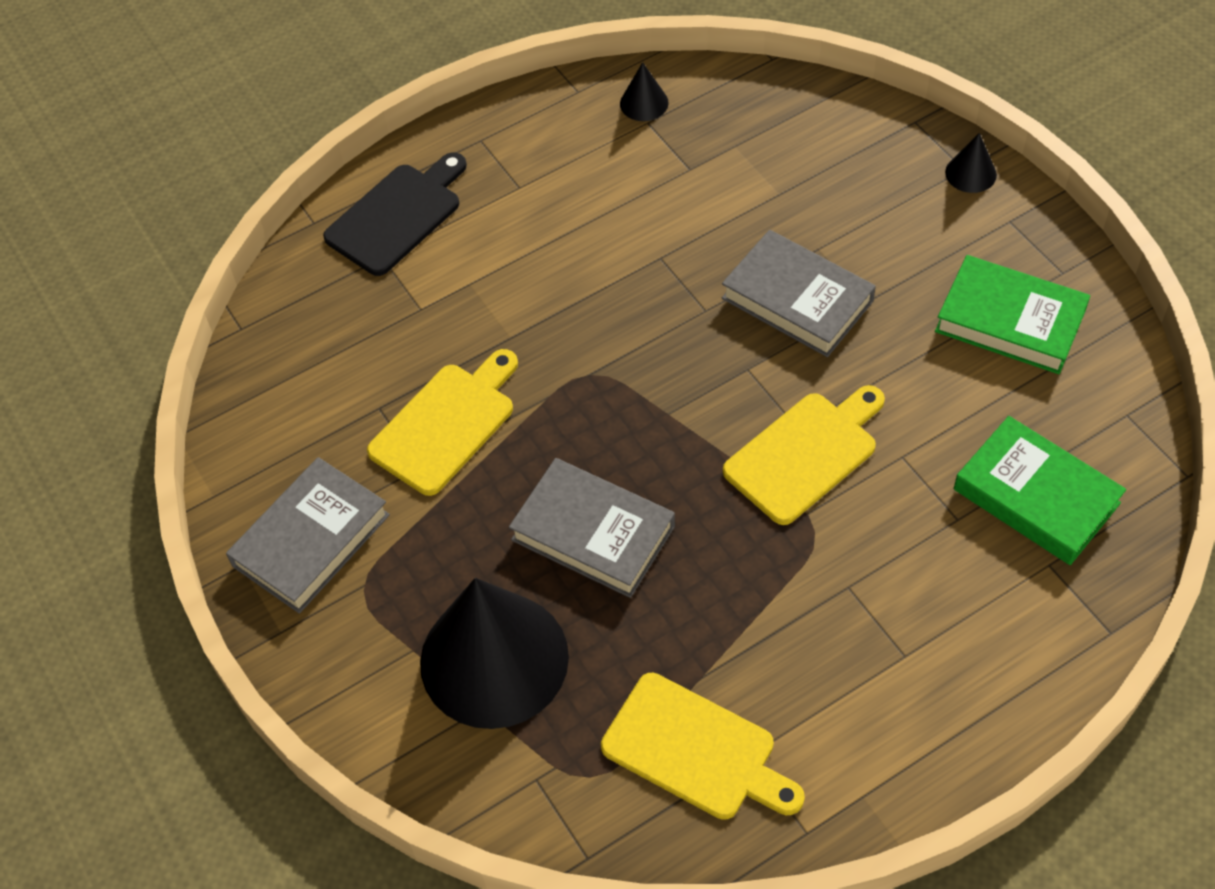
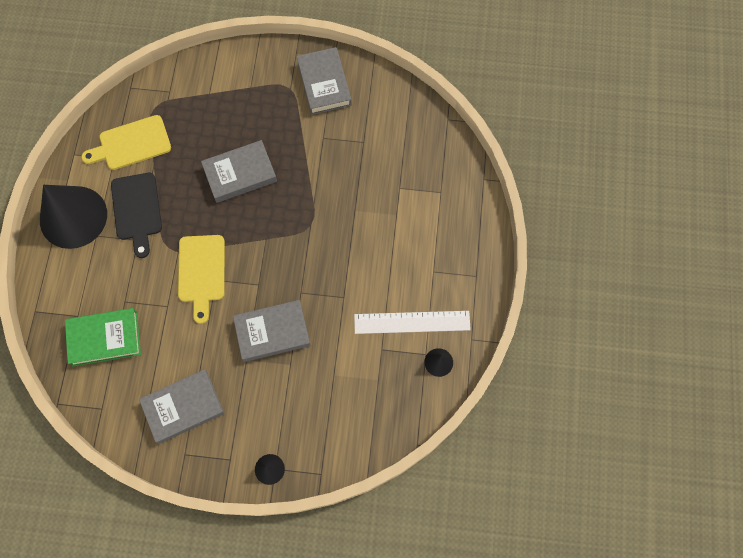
camera: 125 degrees right, 15 degrees up
black cutting board [323,152,467,276] -> black cutting board moved to [111,173,162,258]
yellow cutting board [367,349,518,496] -> none
black cone [420,578,569,729] -> black cone moved to [40,185,107,249]
green book [935,255,1090,374] -> grey book [139,369,224,444]
none -> white ruler [354,311,471,334]

